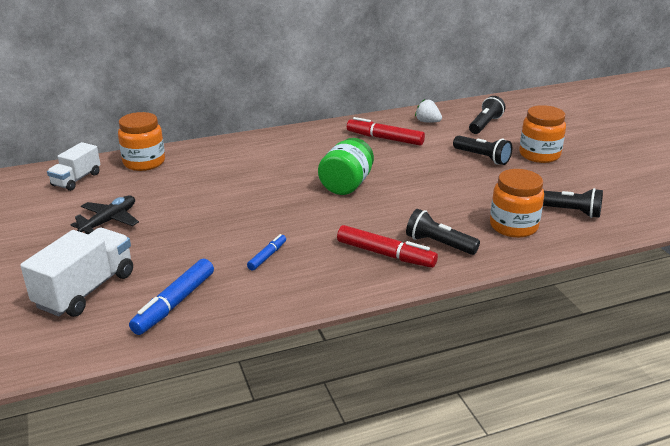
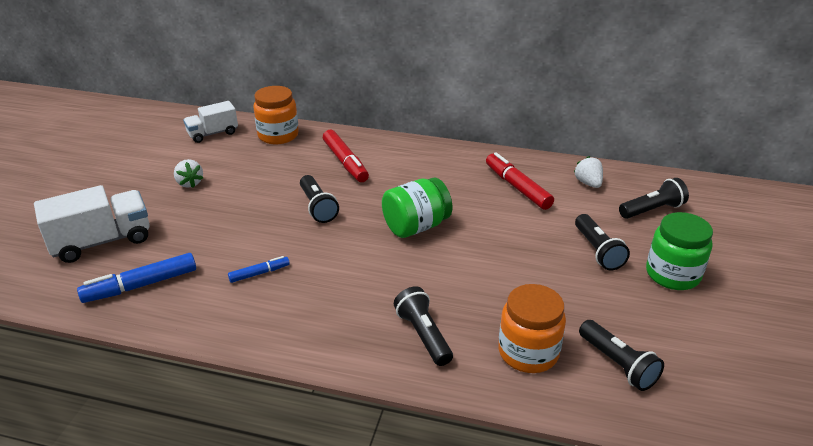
camera: 35 degrees right, 5 degrees up
black plane [70,196,139,234] -> white strawberry [174,159,203,188]
red marker [337,225,438,268] -> red marker moved to [323,130,369,182]
orange jar [519,105,566,163] -> green jar [646,212,713,290]
none -> black flashlight [300,175,339,223]

